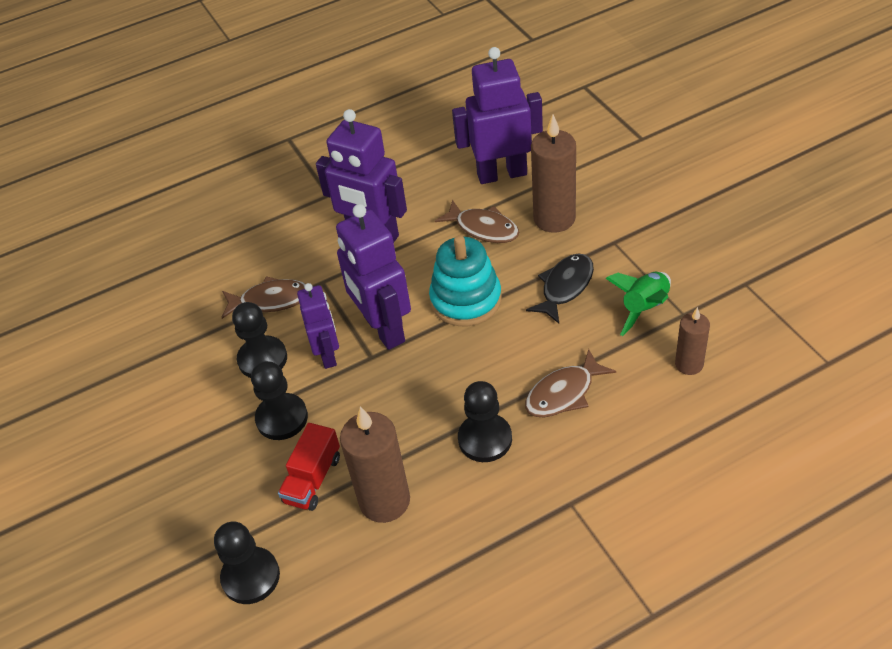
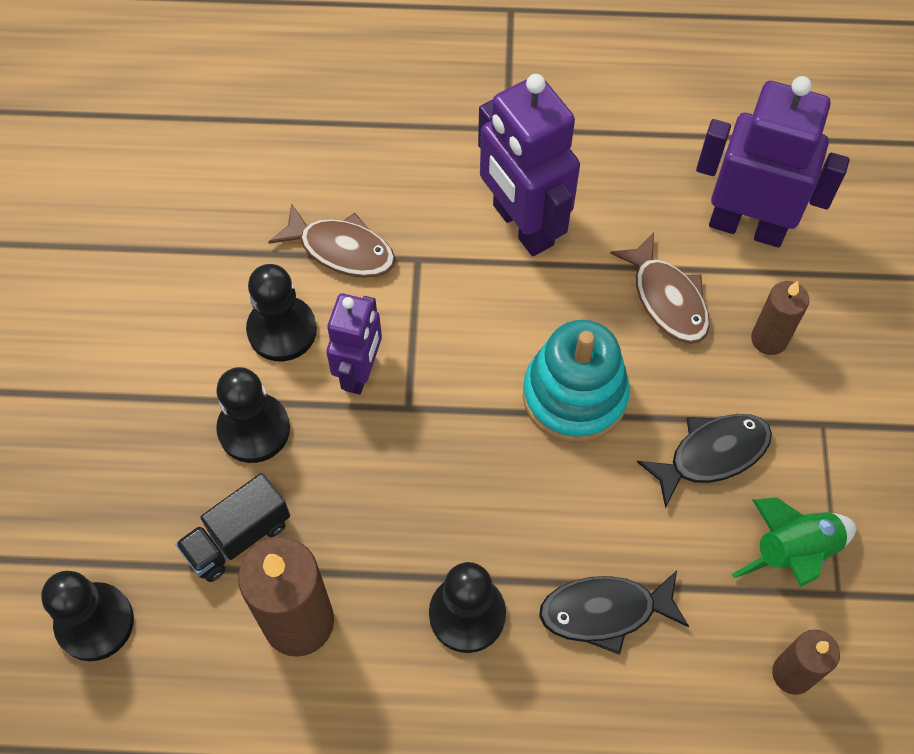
camera: 25 degrees right, 15 degrees up
red truck [278,423,340,511] -> black truck [175,473,290,582]
purple robot [336,204,411,350] -> none
brown fish [525,349,616,418] -> black fish [539,571,689,655]
brown candle [531,114,576,233] -> brown candle [751,281,809,355], size x0.58

